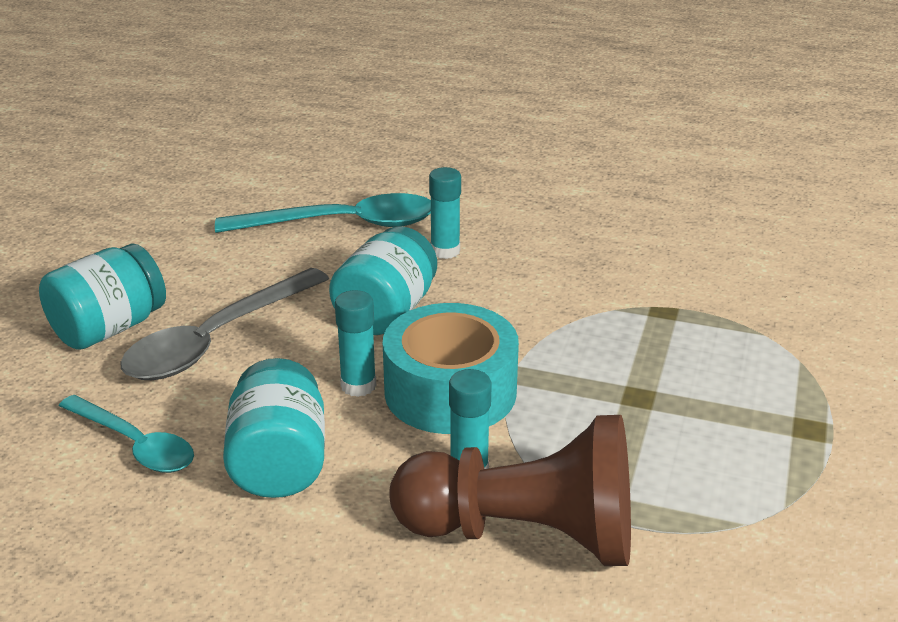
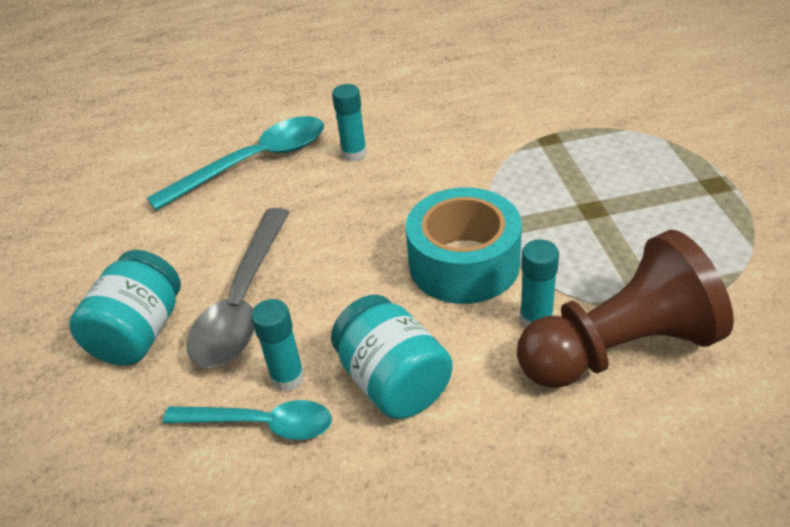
camera: 25 degrees left, 10 degrees up
turquoise jar [329,226,437,335] -> none
turquoise glue stick [335,290,376,397] -> turquoise glue stick moved to [251,299,305,391]

